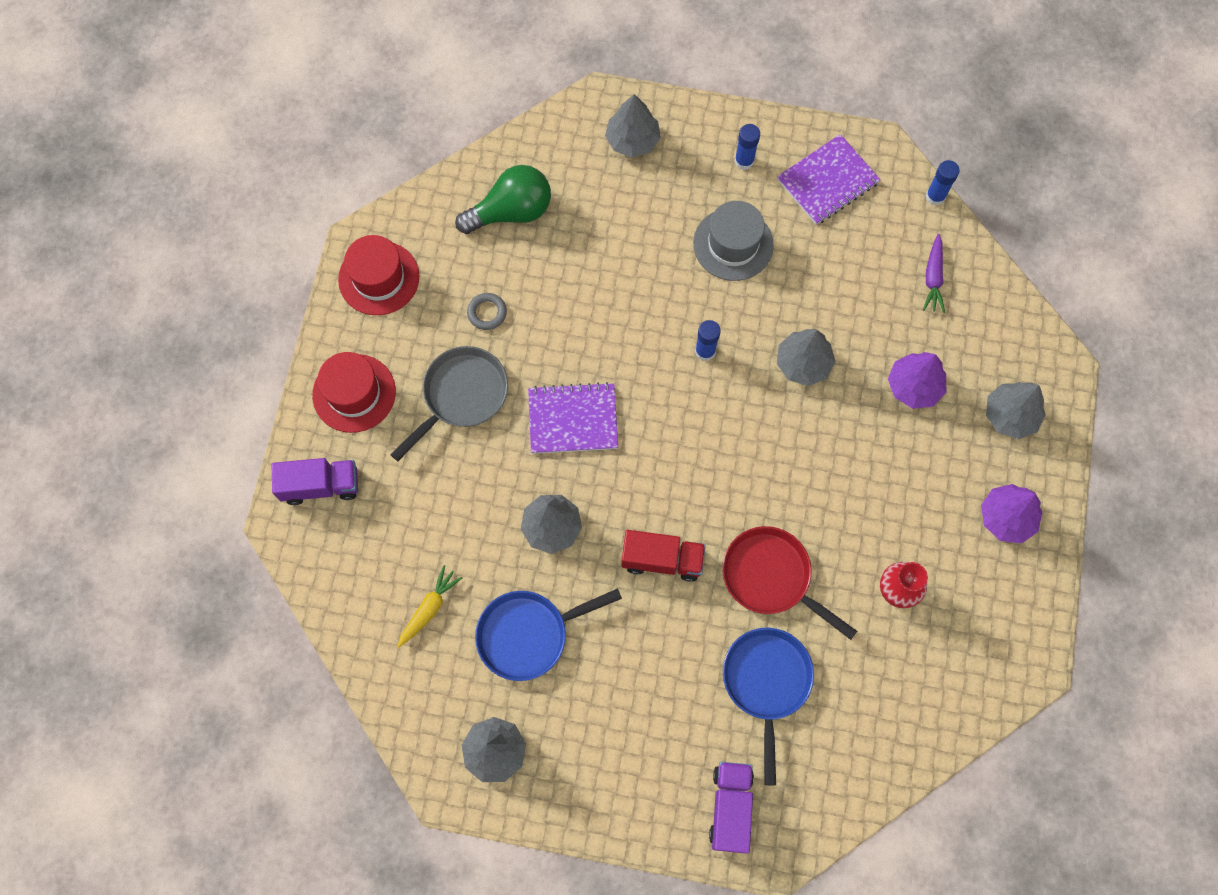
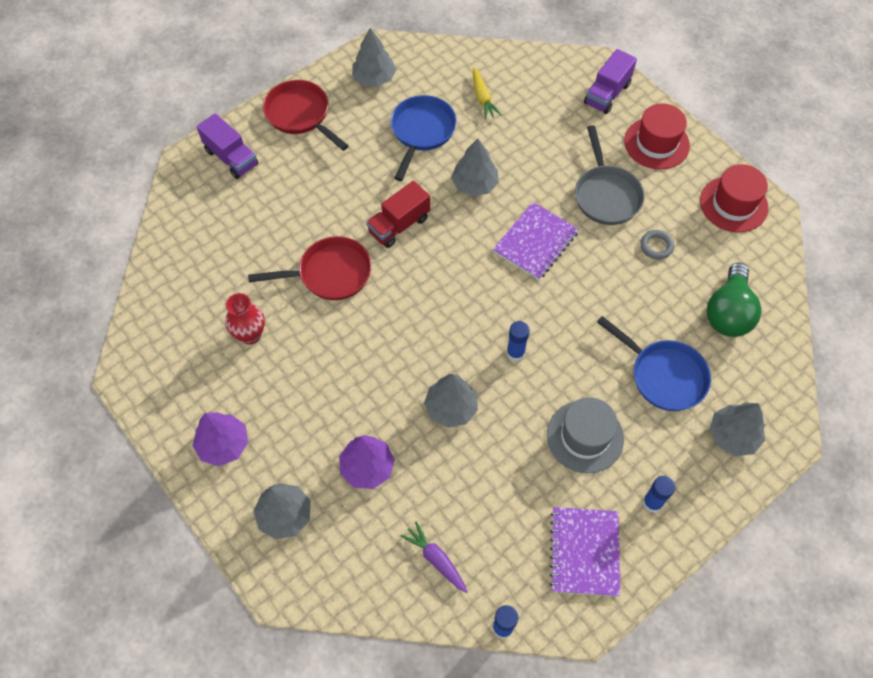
camera: 130 degrees right, 10 degrees down
blue pan [723,628,814,785] -> blue pan moved to [597,316,711,411]
none -> red pan [263,80,349,151]

